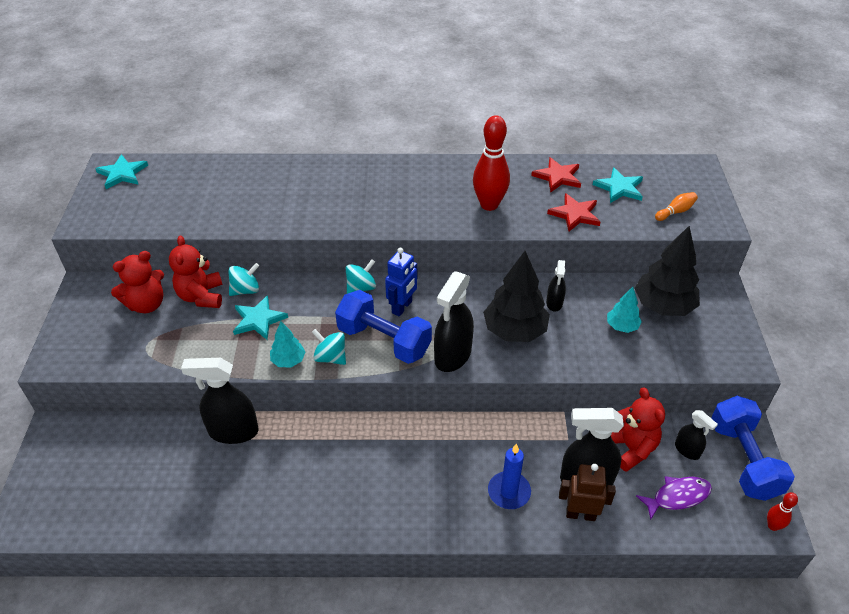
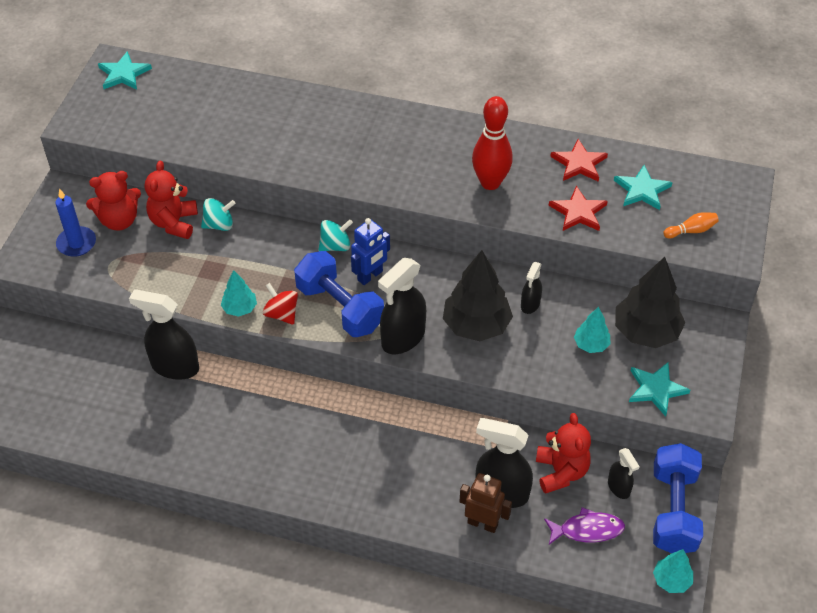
camera: 15 degrees right, 5 degrees up
turquoise star [233,295,288,340] -> turquoise star moved to [629,363,690,416]
turquoise spinning top [312,329,346,365] -> red spinning top [263,283,298,325]
blue candle [488,444,531,509] -> blue candle moved to [55,188,96,257]
red bowling pin [767,492,798,531] -> turquoise tree [653,549,693,593]

